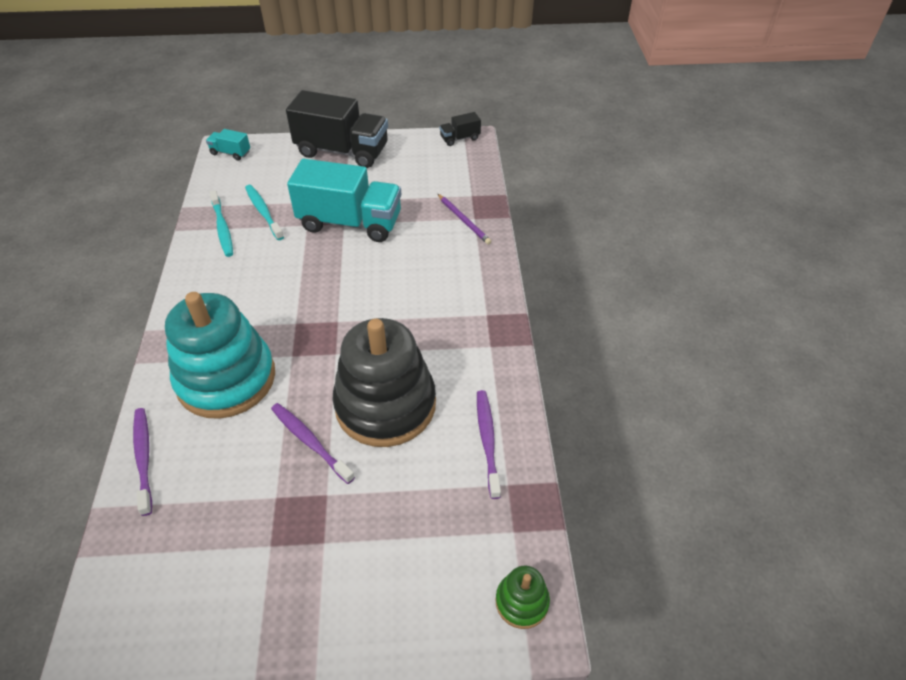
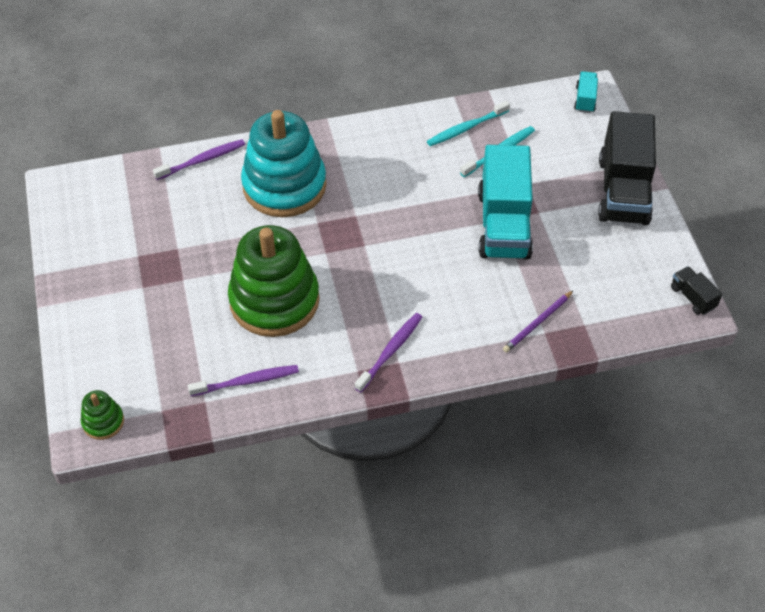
camera: 80 degrees right, 5 degrees up
purple toothbrush [271,403,355,484] -> purple toothbrush moved to [355,313,422,393]
black stacking toy [332,318,436,447] -> green stacking toy [228,225,320,337]

